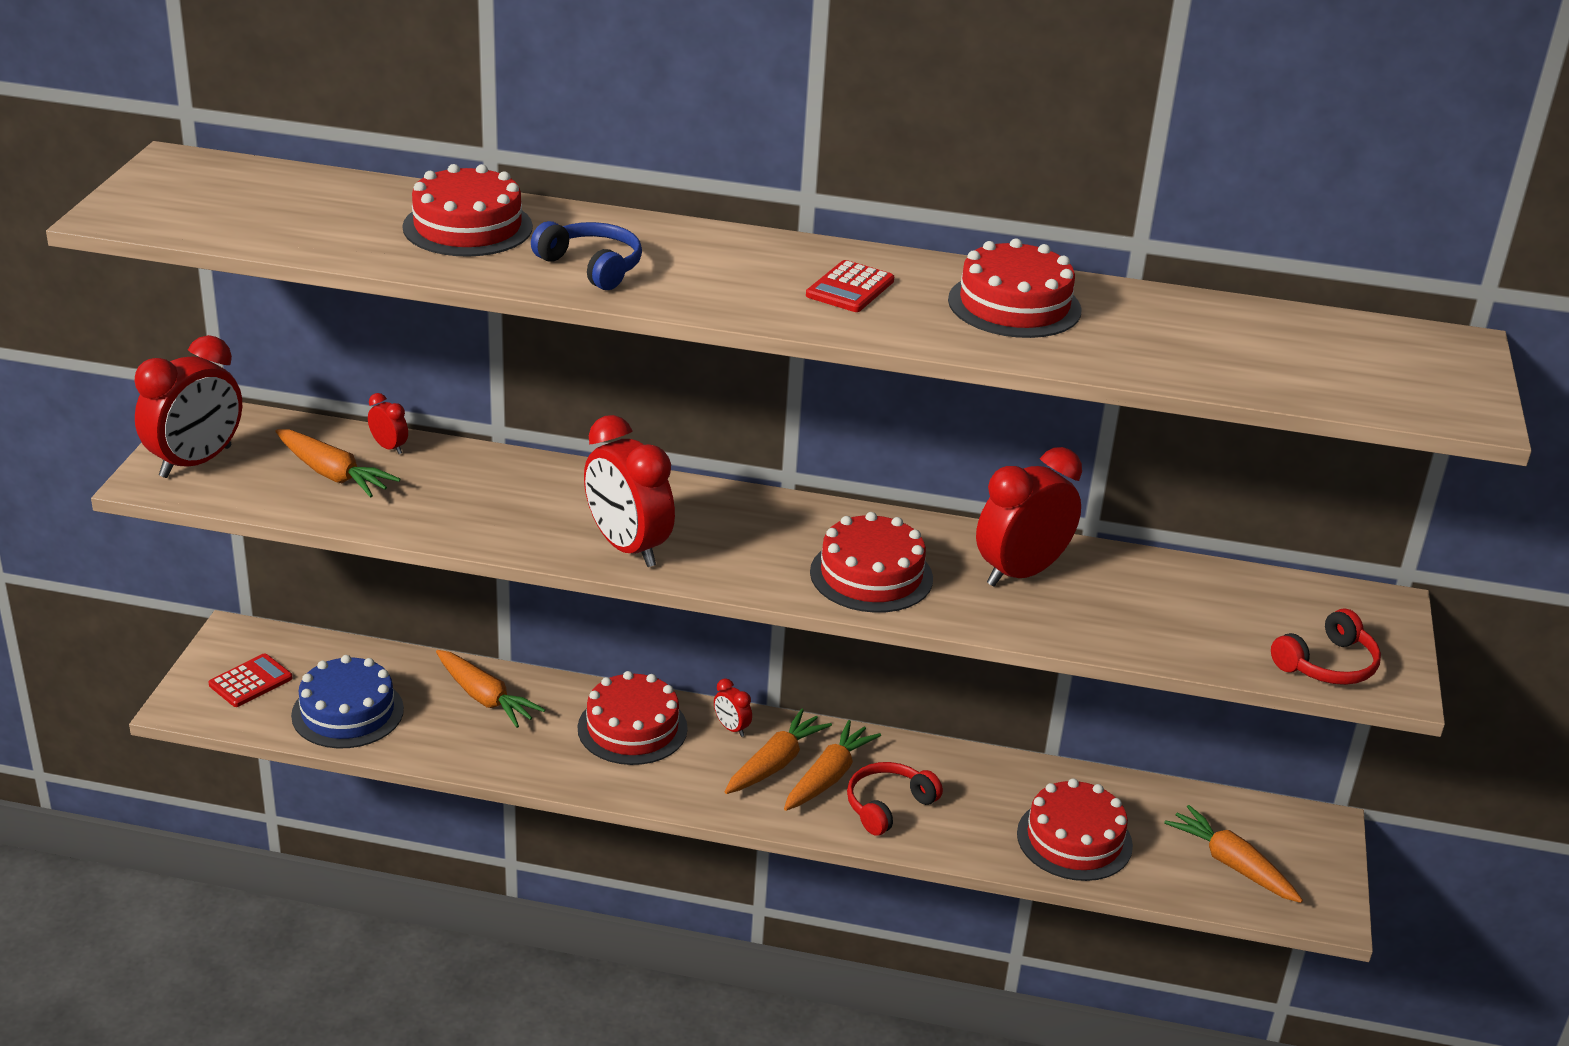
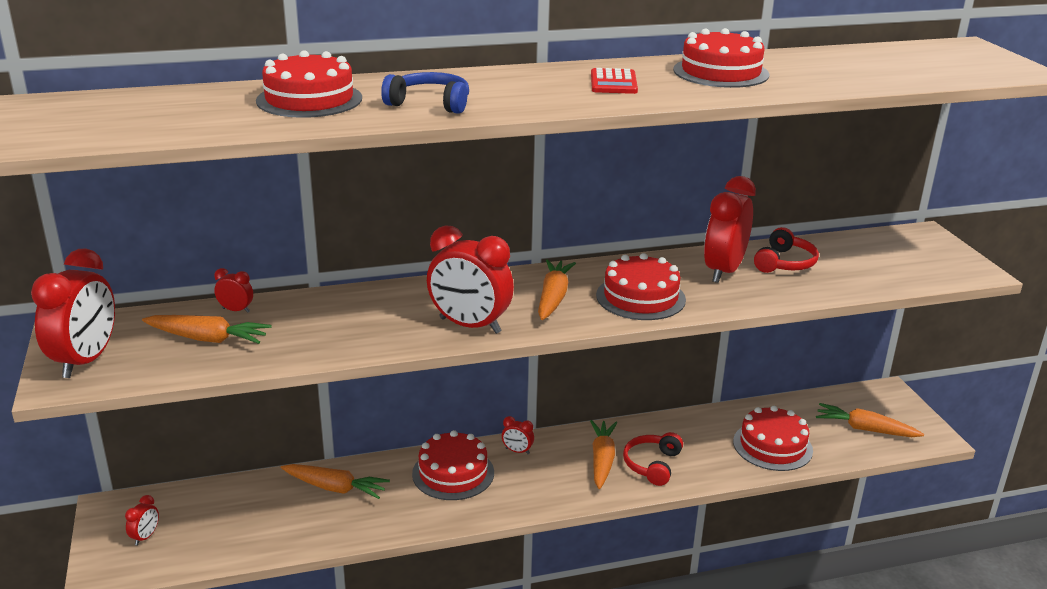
camera: 25 degrees left, 5 degrees down
red calculator [209,653,293,707] -> red clock [125,495,159,546]
blue cake [291,655,404,748] -> none
orange carrot [725,709,832,794] -> orange carrot moved to [538,259,576,320]
red headphones [1271,609,1381,685] -> red headphones moved to [754,227,819,273]

